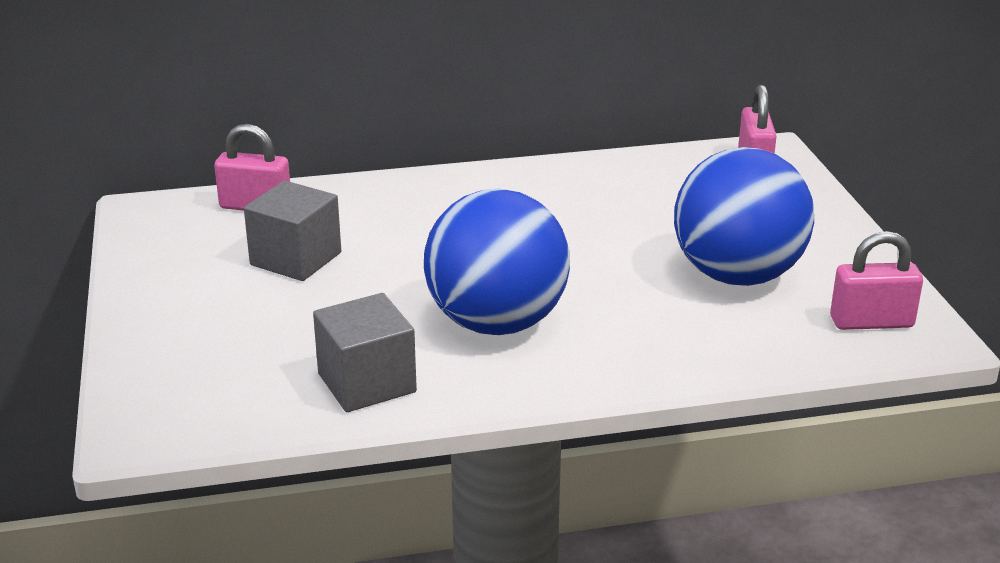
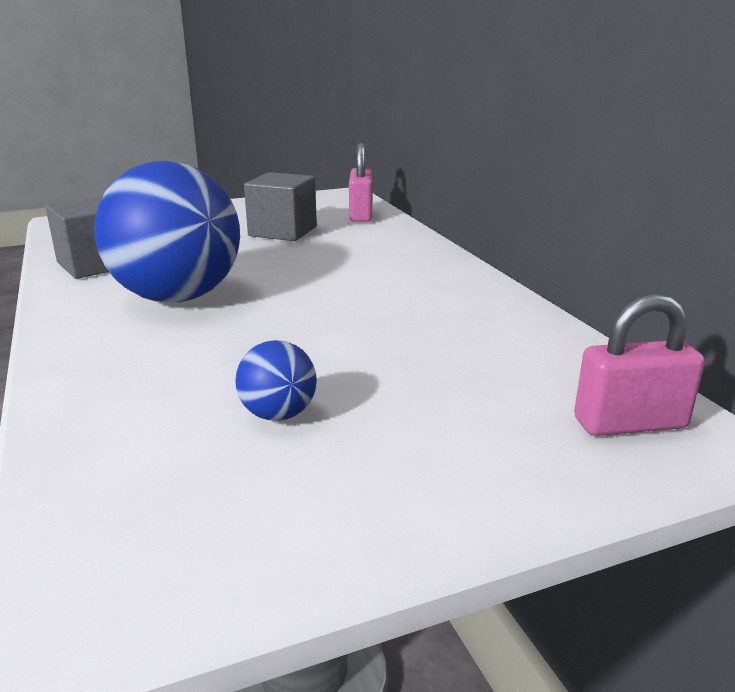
camera: 80 degrees right, 5 degrees down
blue ball [674,147,814,286] -> blue ball [235,340,317,421], size x0.42
pink padlock [830,231,923,330] -> none

